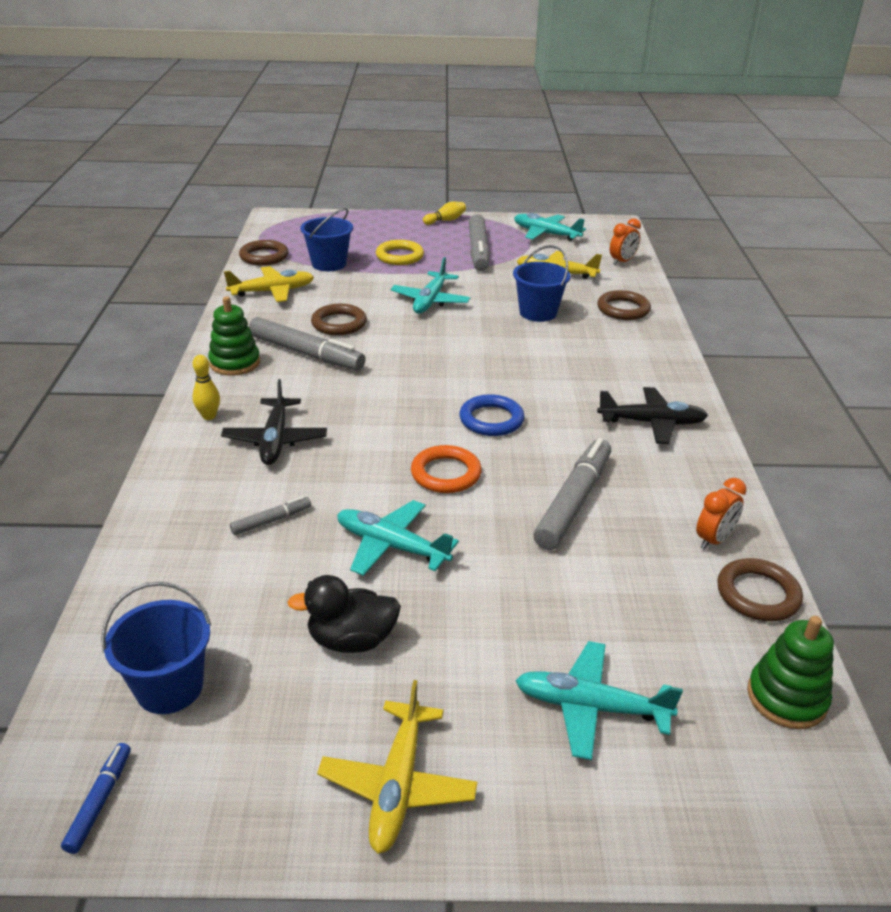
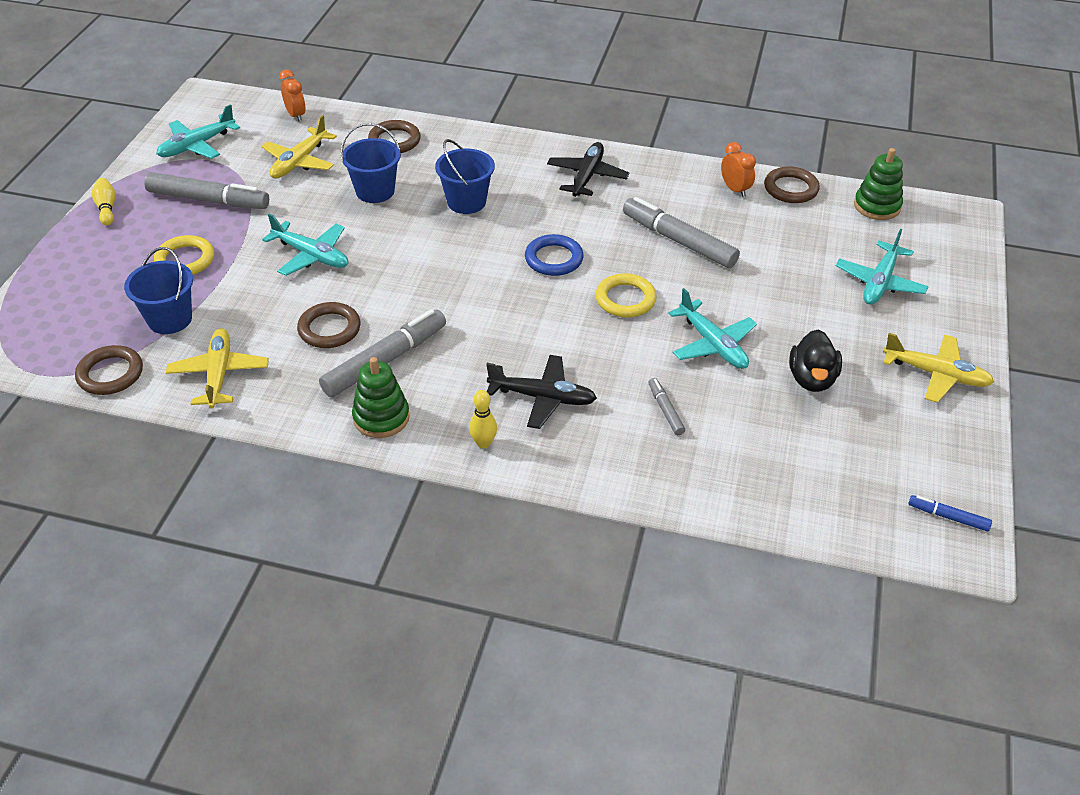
camera: 75 degrees left, 10 degrees up
blue bucket [101,582,211,714] -> blue bucket moved to [435,139,495,214]
turquoise plane [337,500,459,576] -> turquoise plane turned 75 degrees counterclockwise [668,288,757,369]
orange ring [411,445,482,493] -> yellow ring [595,273,657,318]

